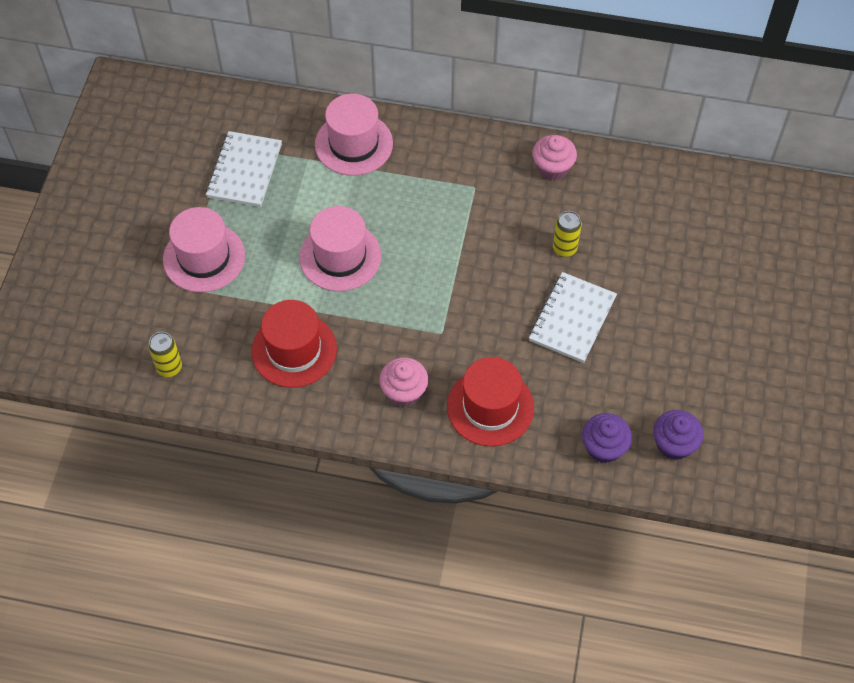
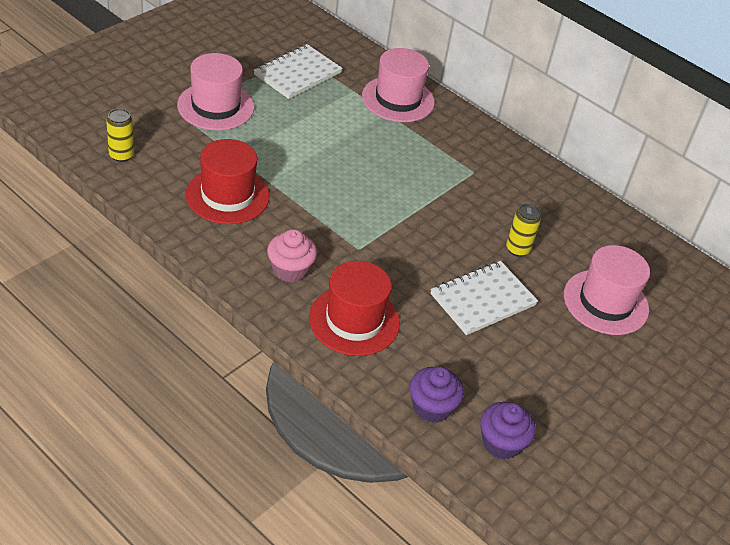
camera: 25 degrees right, 15 degrees down
pink hat [299,206,381,291] -> pink hat moved to [564,245,650,335]
pink cupcake [532,135,577,180] -> none

